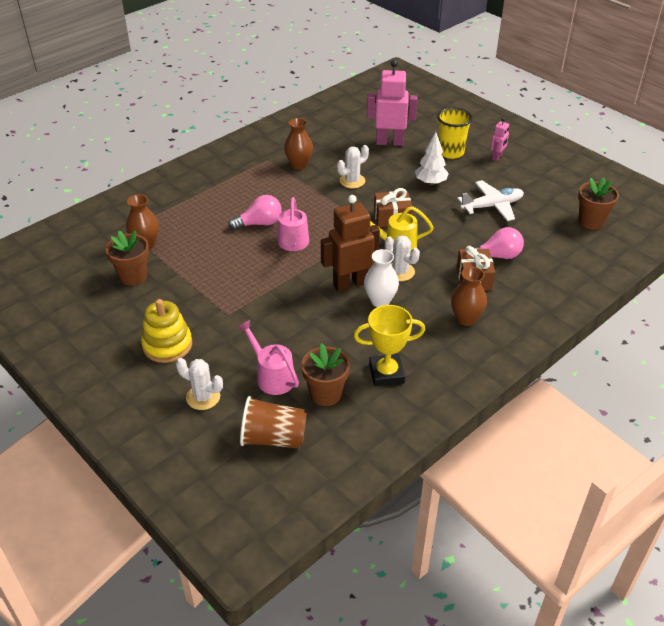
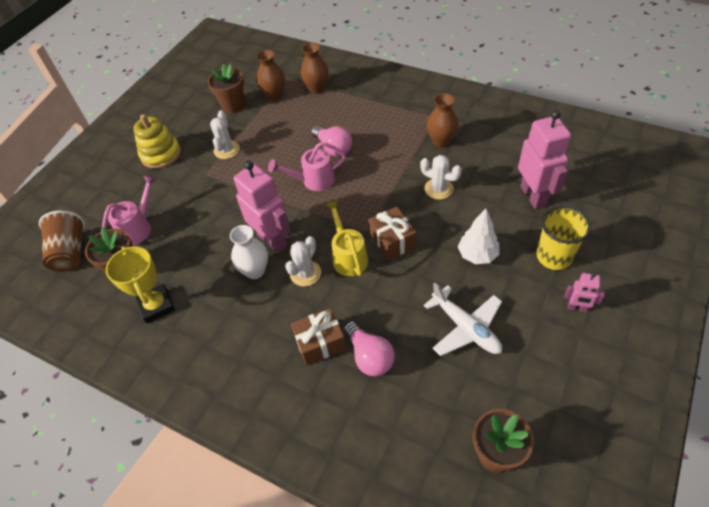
camera: 75 degrees right, 10 degrees up
white cactus [176,358,223,410] -> white cactus moved to [210,110,240,159]
brown robot [321,195,380,292] -> pink robot [233,161,291,253]
brown vase [451,267,487,326] -> brown vase moved to [301,42,329,94]

